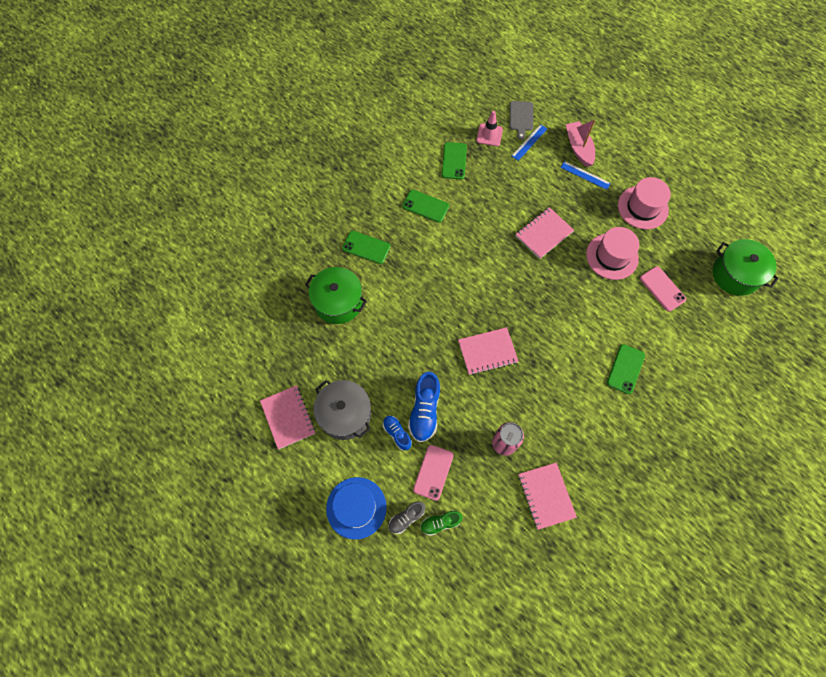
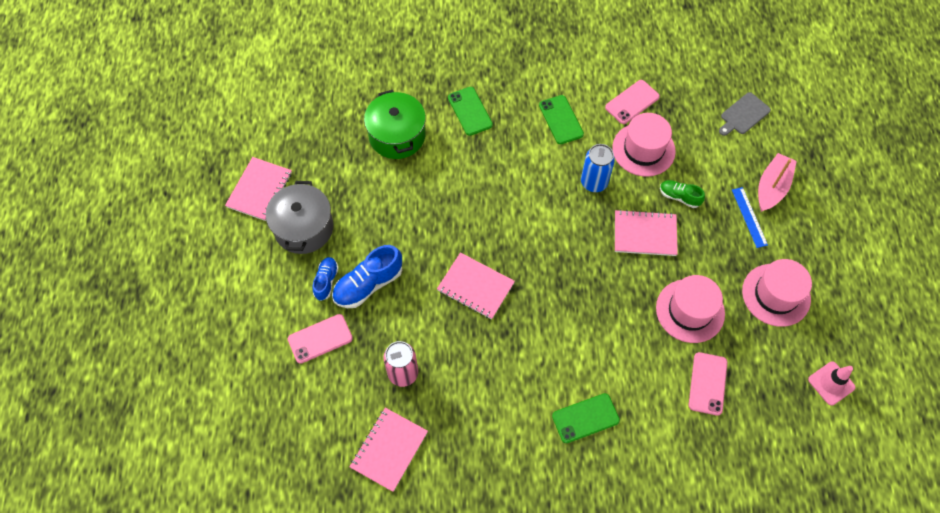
camera: 45 degrees right, 5 degrees down
blue hat [326,477,387,540] -> none
grey shoe [388,501,425,534] -> none
green shoe [420,511,462,536] -> green shoe moved to [660,180,705,208]
green phone [442,142,467,179] -> pink phone [605,80,660,124]
pink traffic cone [476,111,503,146] -> pink traffic cone moved to [808,362,856,406]
blue ruler [511,124,547,161] -> none
green pot [713,239,779,296] -> none
none -> blue can [581,144,615,192]
none -> pink hat [612,113,676,177]

